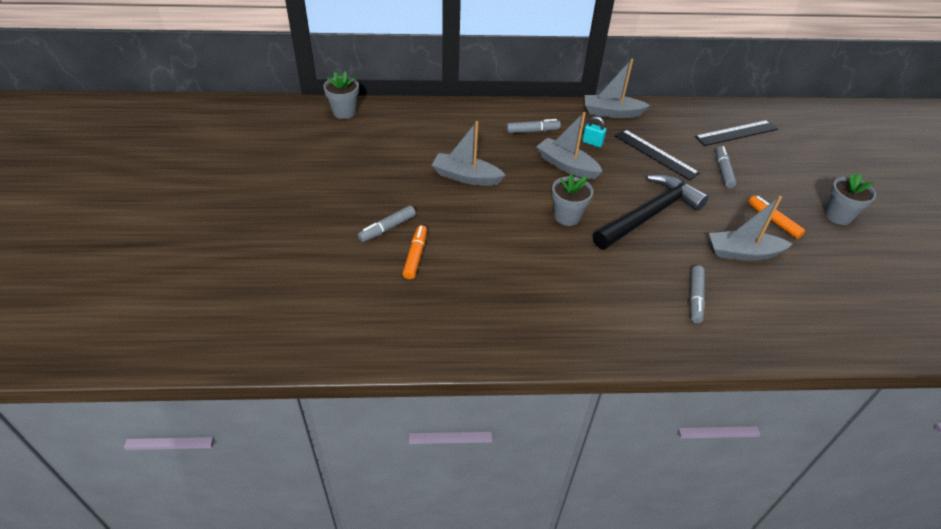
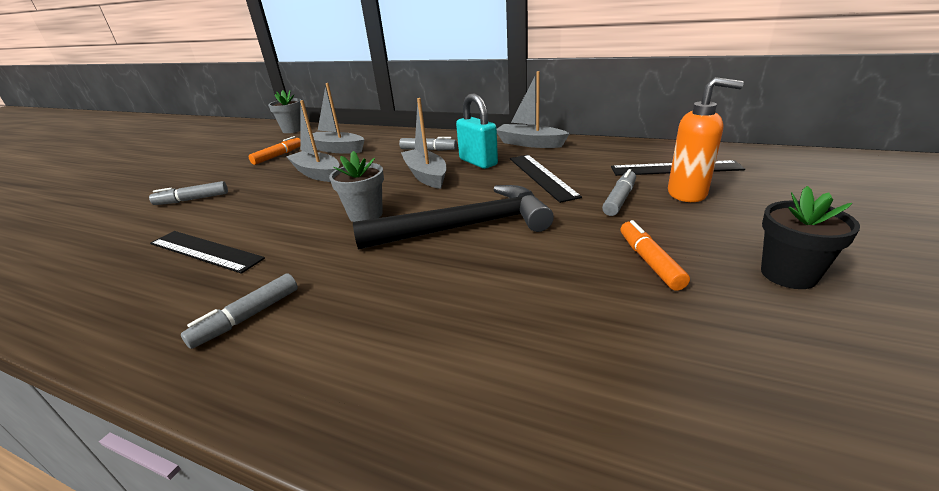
camera: 30 degrees right, 15 degrees down
orange marker [403,225,427,279] -> orange marker moved to [249,136,300,165]
turquoise padlock [583,116,606,148] -> turquoise padlock [456,93,498,169], size x1.83
grey marker [690,265,705,323] -> grey marker moved to [181,273,298,349]
grey boat [709,196,792,261] -> grey boat moved to [313,83,365,153]
grey flower pot [825,173,876,225] -> black flower pot [761,186,860,289]
none -> black ruler [150,231,265,274]
none -> orange soap dispenser [668,77,744,202]

